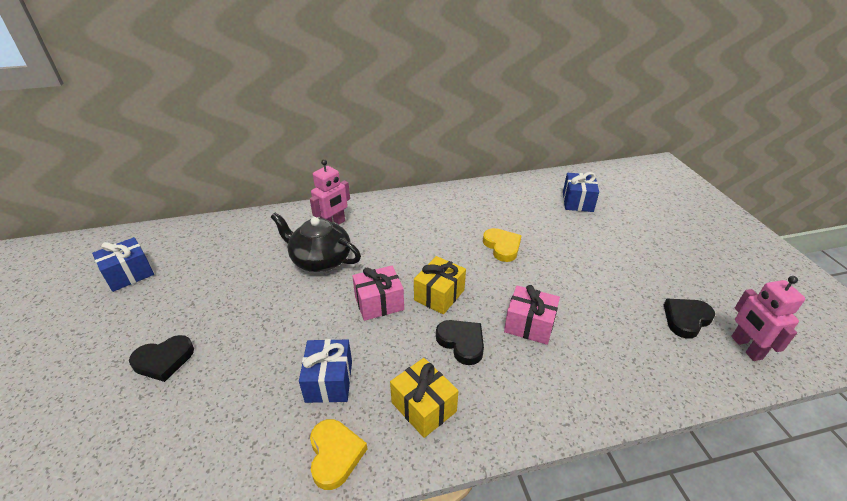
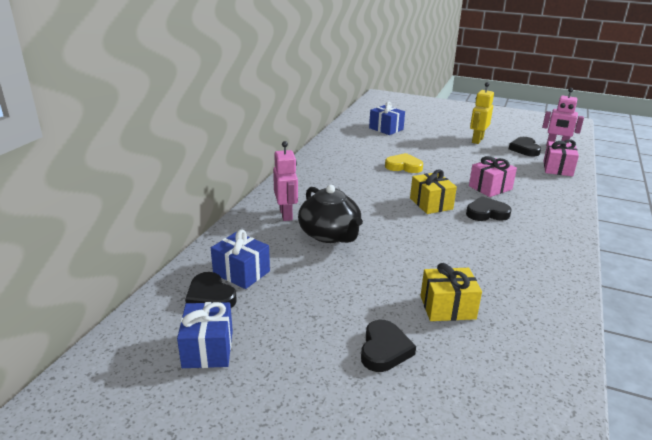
camera: 55 degrees left, 10 degrees down
black teapot [271,213,361,272] -> black teapot turned 90 degrees counterclockwise [298,185,363,243]
blue gift [299,339,352,403] -> blue gift moved to [211,230,270,289]
yellow heart [310,419,367,490] -> none
pink gift [352,266,404,321] -> pink gift moved to [544,139,579,176]
yellow gift [390,358,459,438] -> yellow gift moved to [421,263,482,321]
none -> black heart [185,272,237,308]
none -> yellow robot [470,82,494,144]

